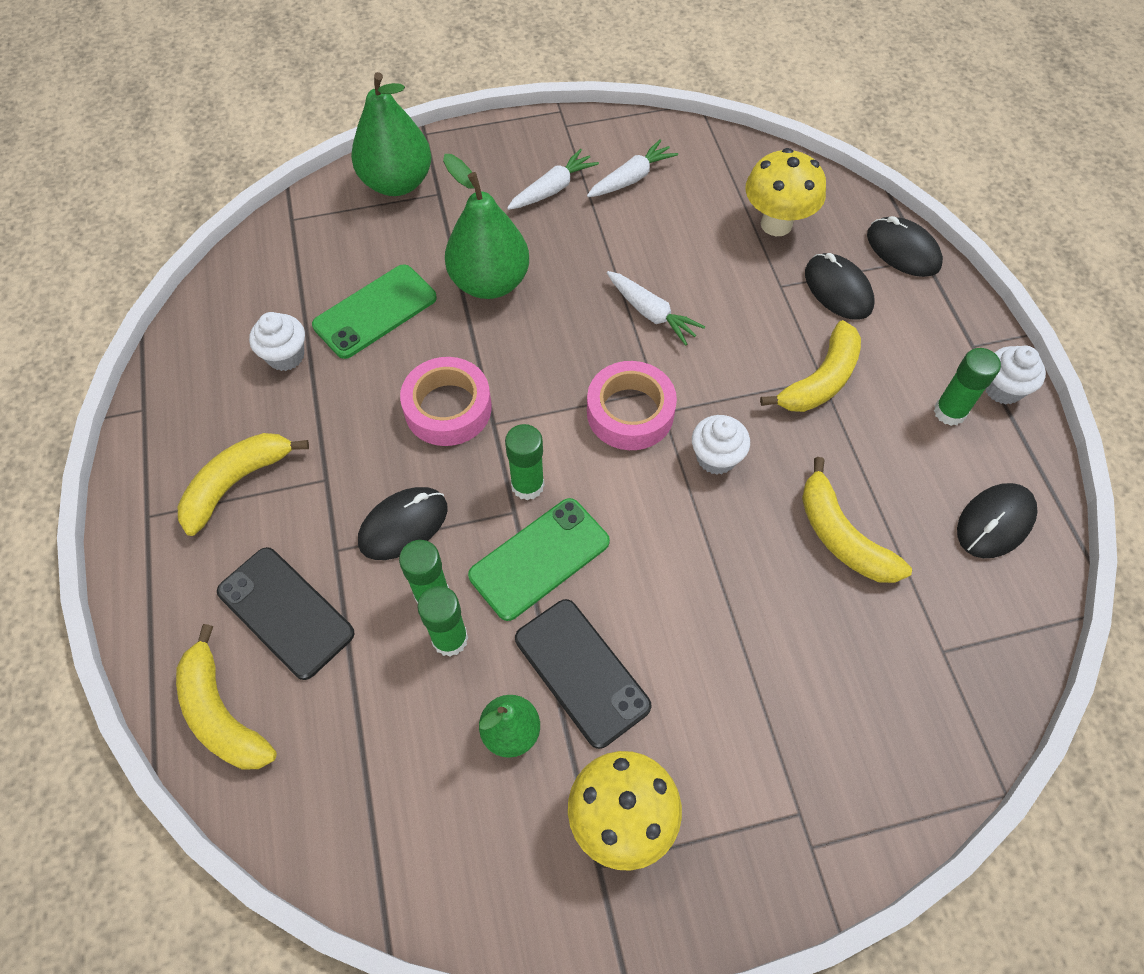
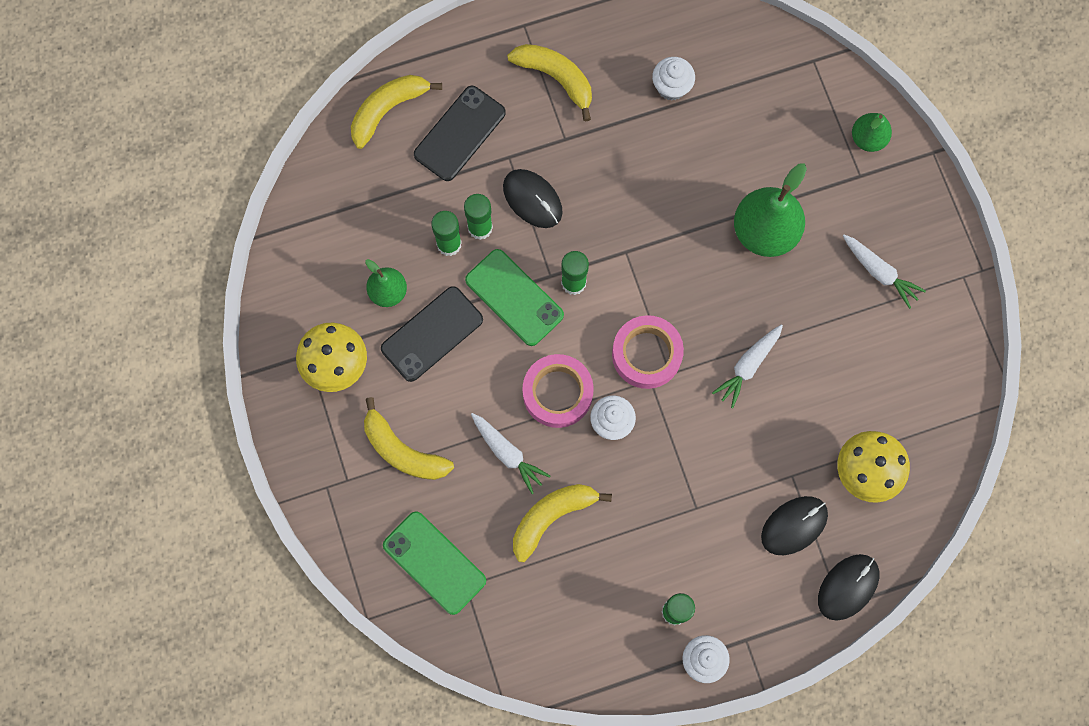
camera: 85 degrees right, 15 degrees up
green phone [312,264,437,359] -> green phone moved to [383,511,486,615]
green pear [351,72,432,196] -> green pear [852,113,892,152], size x0.57
pink tape [400,357,492,446] -> pink tape moved to [523,354,594,428]
white carrot [587,139,678,197] -> white carrot moved to [471,413,550,494]
yellow banana [760,320,861,412] -> yellow banana moved to [364,397,454,480]
black mouse [957,483,1038,558] -> none

